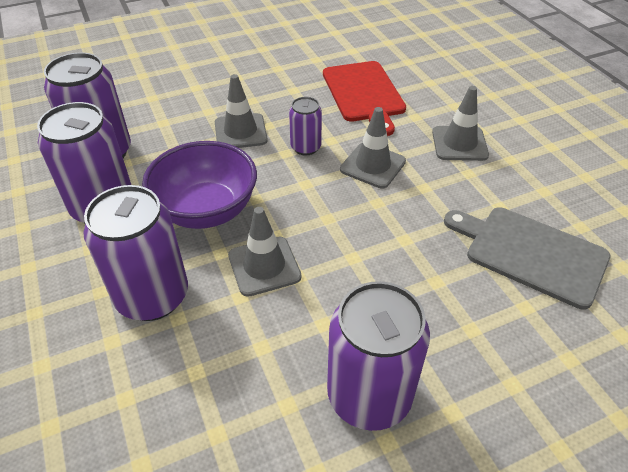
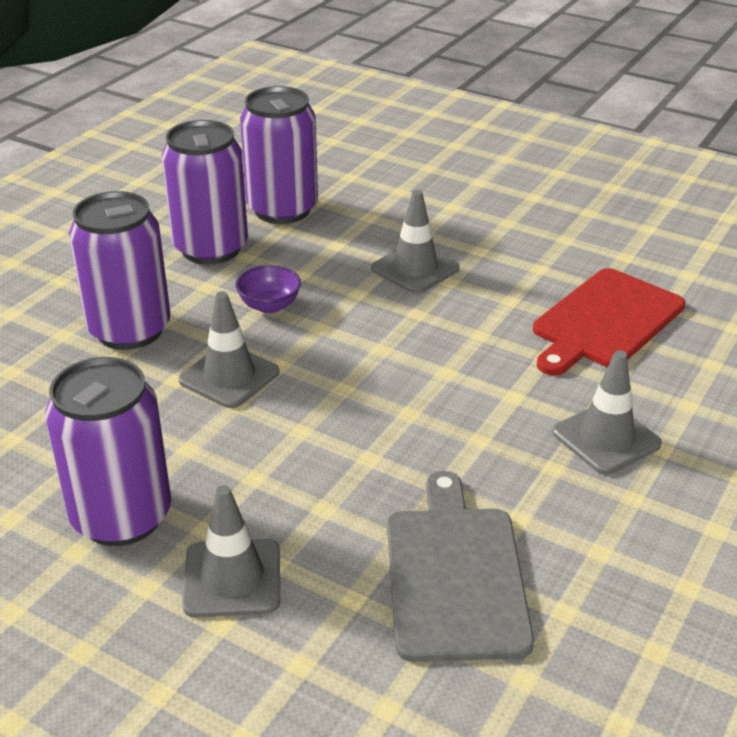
camera: 55 degrees right, 10 degrees down
purple bowl [142,141,257,229] -> purple bowl [236,265,301,313], size x0.48
purple can [289,97,322,155] -> none
grey traffic cone [340,107,406,188] -> grey traffic cone moved to [182,485,280,617]

